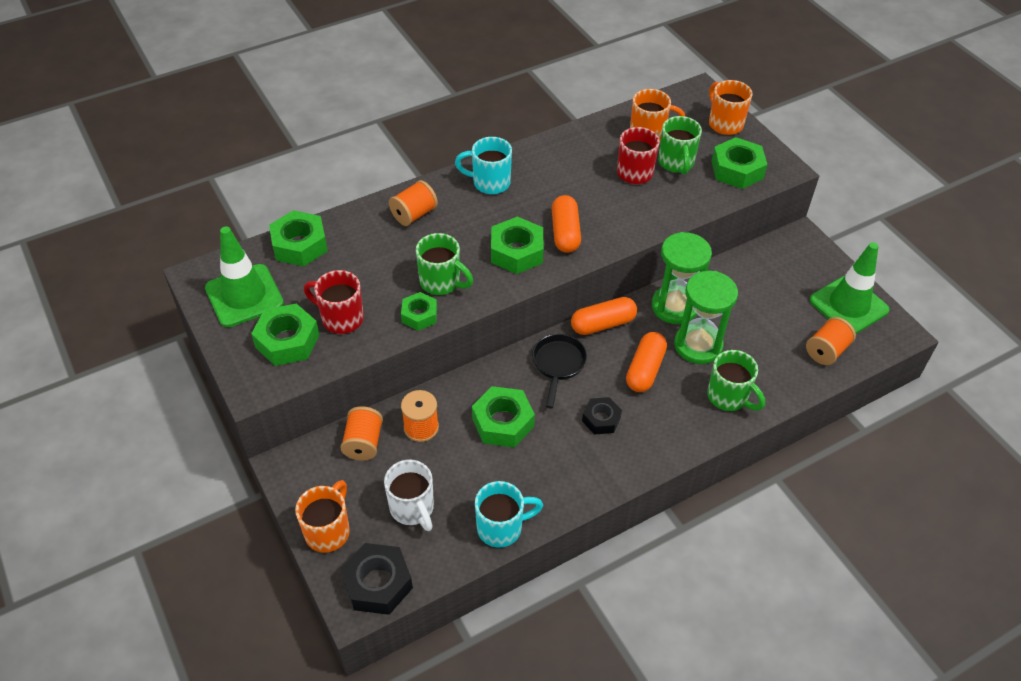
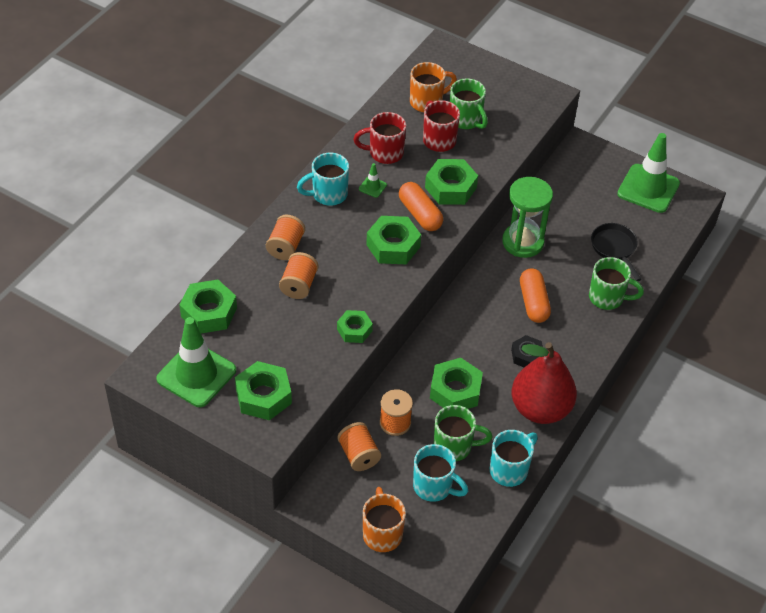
camera: 30 degrees left, 0 degrees up
red mug [304,270,364,334] -> red mug moved to [353,112,406,164]
black nut [341,543,413,615] -> none
white mug [384,459,434,531] -> turquoise mug [413,444,468,502]
green mug [416,233,473,295] -> green mug moved to [434,405,492,461]
black pan [532,334,587,409] -> black pan moved to [591,223,642,281]
orange capsule [571,297,637,335] -> none
green hourglass [674,271,738,364] -> none
orange mug [709,80,752,135] -> none
green nut [711,137,768,189] -> green nut moved to [425,159,478,205]
orange spool [806,317,856,365] -> orange spool moved to [279,252,318,299]
none -> green traffic cone [359,163,387,198]
none -> red pear [511,342,577,424]

